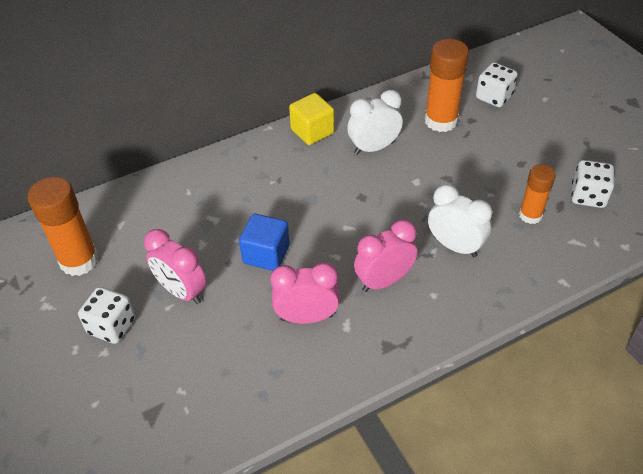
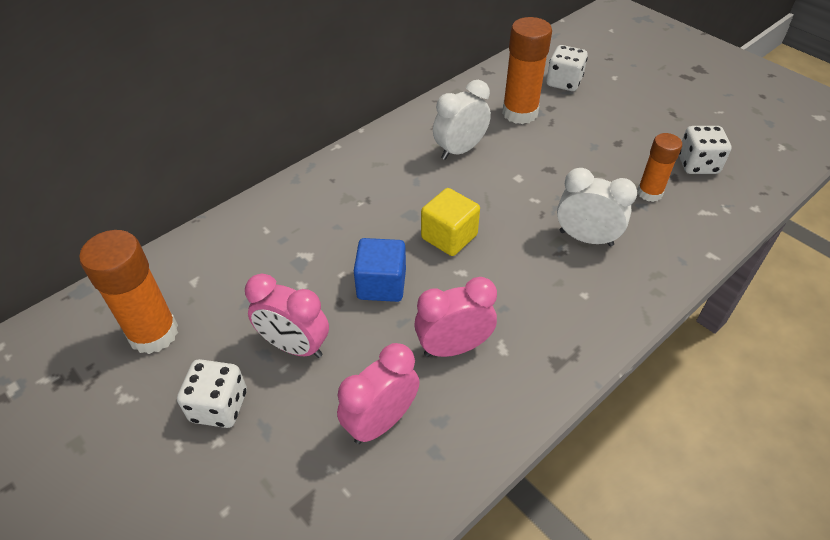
camera: 15 degrees left, 0 degrees up
yellow cube [289,93,334,145] -> yellow cube moved to [421,188,480,256]
pink clock [354,219,417,292] -> pink clock moved to [337,343,420,444]

